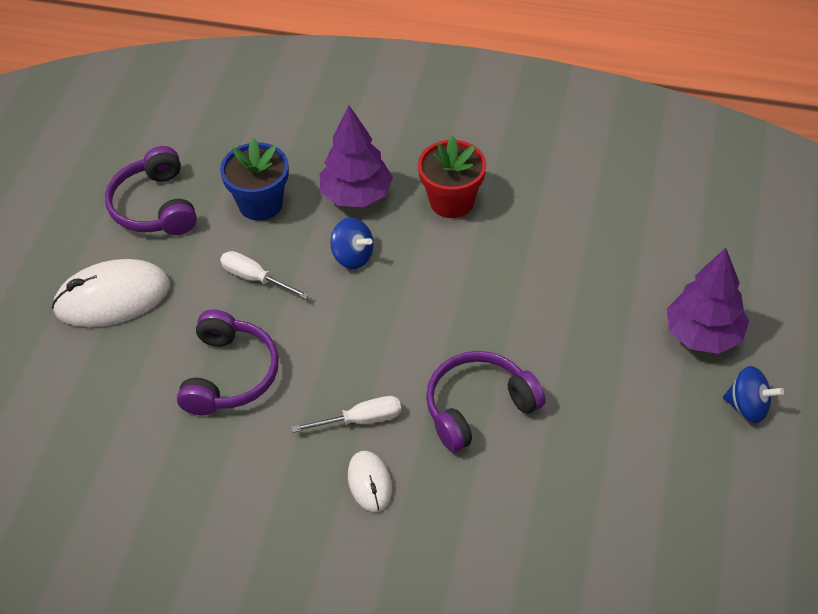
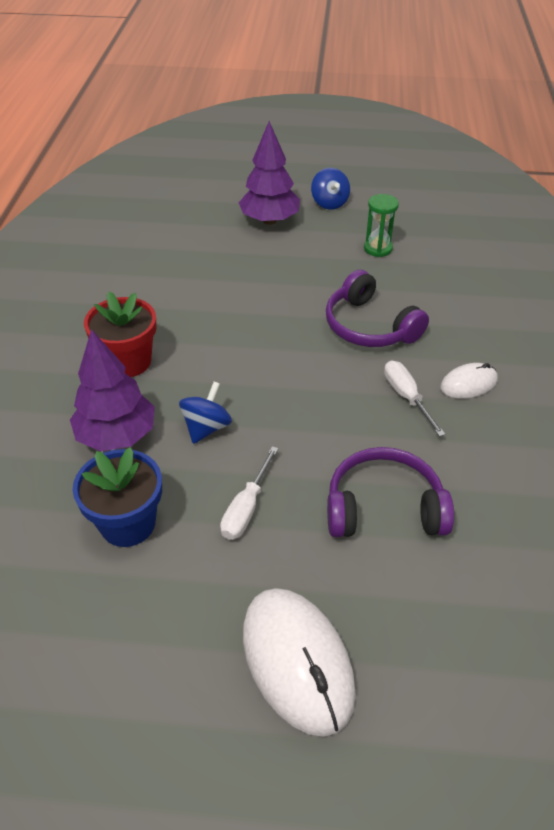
camera: 100 degrees left, 5 degrees down
purple headphones [105,146,197,235] -> none
blue spinning top [723,366,784,423] -> blue spinning top turned 150 degrees clockwise [311,168,350,210]
none -> green hourglass [364,194,399,257]

